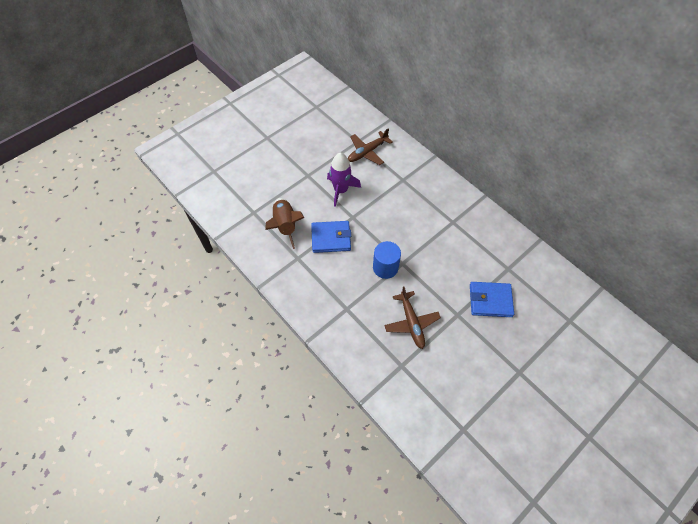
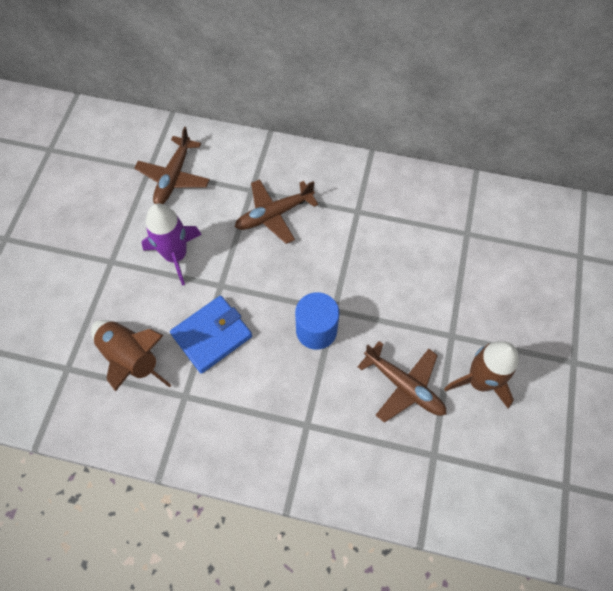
camera: 35 degrees left, 5 degrees up
blue wallet [470,282,514,317] -> none
none -> brown plane [235,179,318,244]
none -> brown rocket [444,341,519,408]

